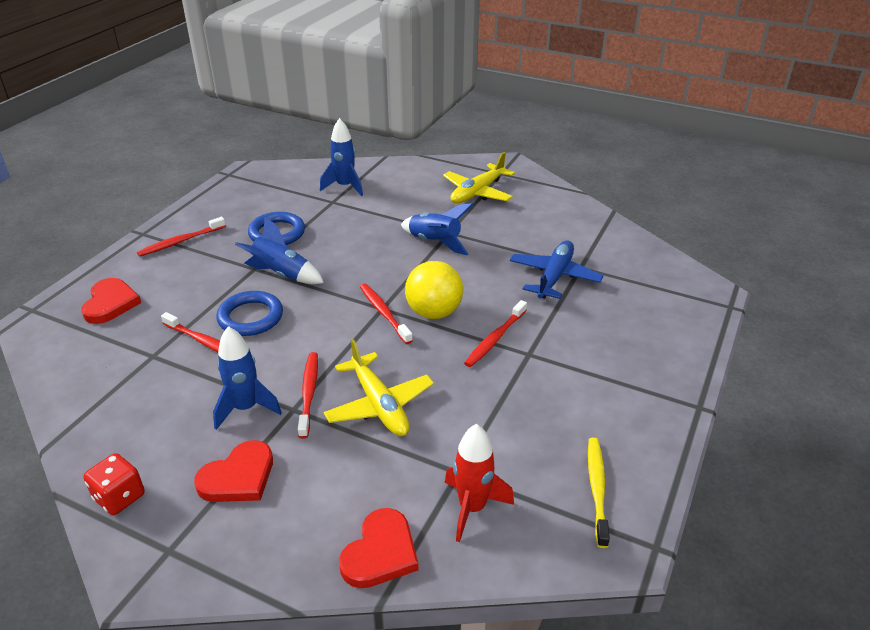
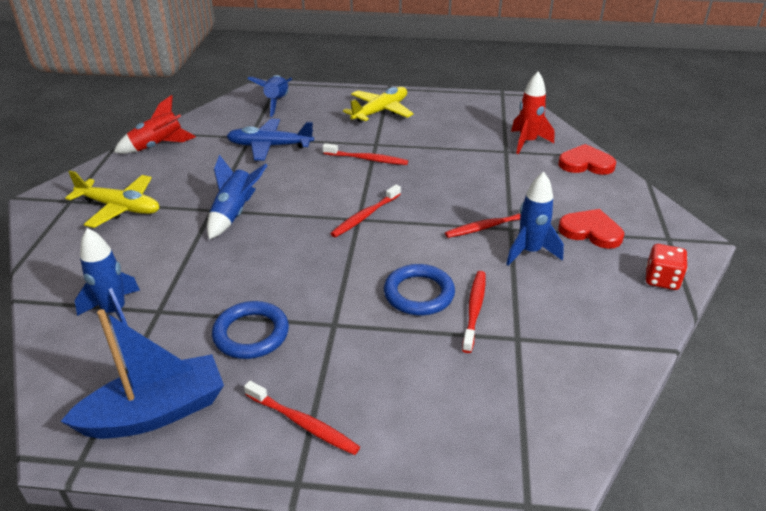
camera: 110 degrees left, 0 degrees up
red heart [81,278,141,324] -> none
blue rocket [235,217,324,284] -> blue rocket moved to [247,75,292,117]
yellow plane [323,339,434,436] -> yellow plane moved to [343,87,414,123]
yellow ball [405,261,463,319] -> none
yellow toothbrush [588,438,610,548] -> none
none -> blue boat [60,309,224,439]
none -> red rocket [113,95,196,154]

